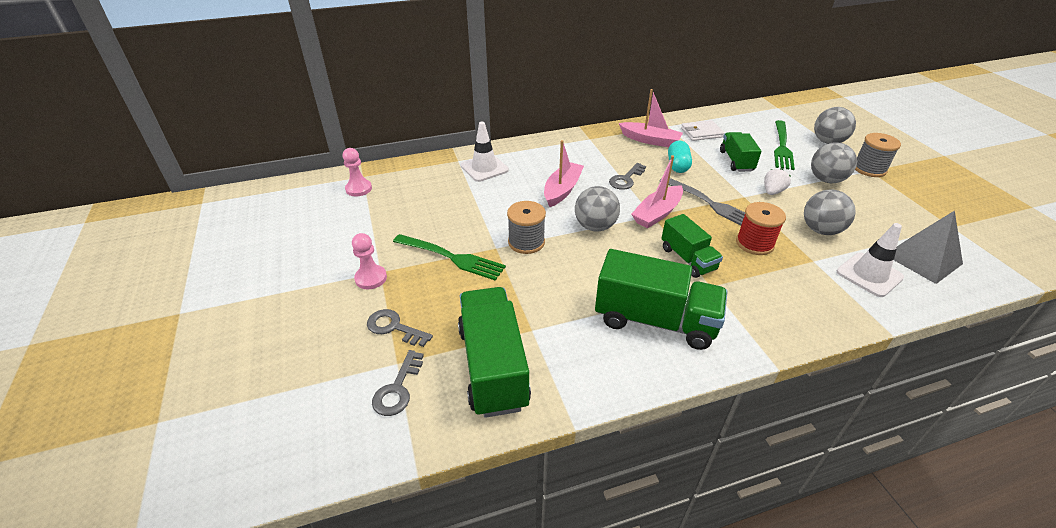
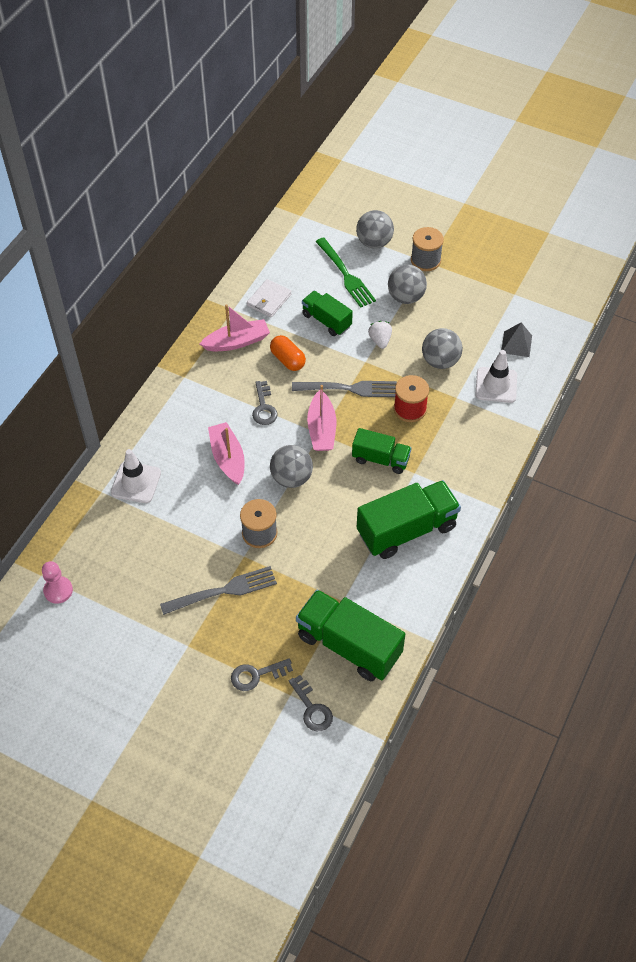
camera: 45 degrees left, 15 degrees up
pink pawn [352,233,387,289] -> none
green fork [393,234,506,281] -> grey fork [160,566,277,615]
turquoise capsule [668,140,692,173] -> orange capsule [270,335,306,371]
grey pyramid [894,210,963,284] -> grey pyramid [502,322,532,357], size x0.66

